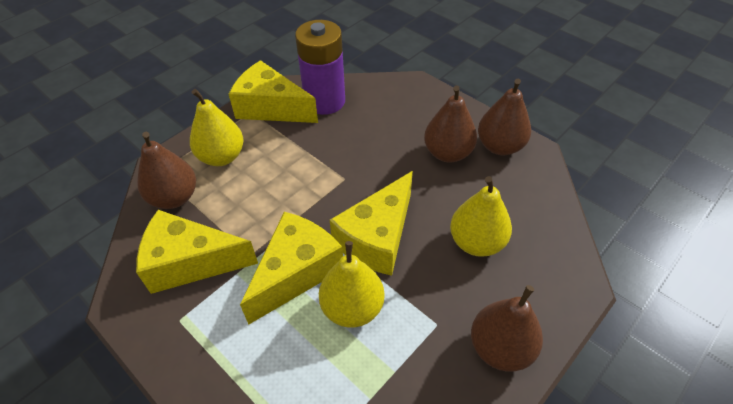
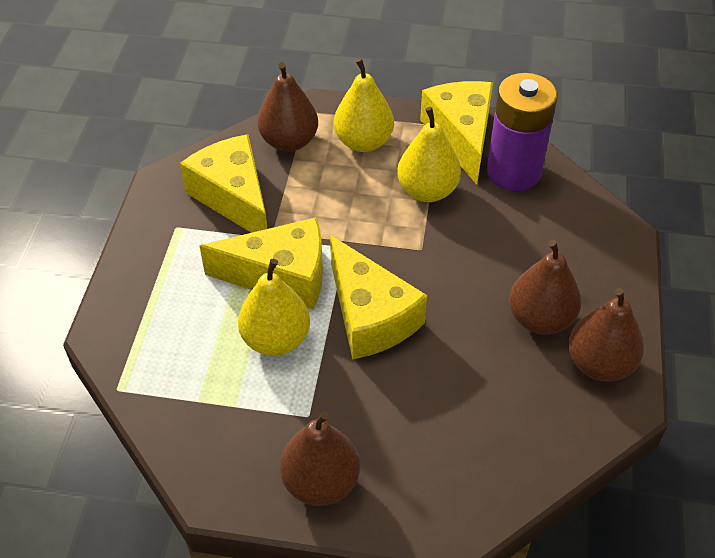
camera: 55 degrees right, 0 degrees up
yellow cheese [330,171,413,276] -> yellow cheese turned 120 degrees counterclockwise [330,235,427,359]
yellow pear [450,176,512,257] -> yellow pear moved to [397,107,461,202]

